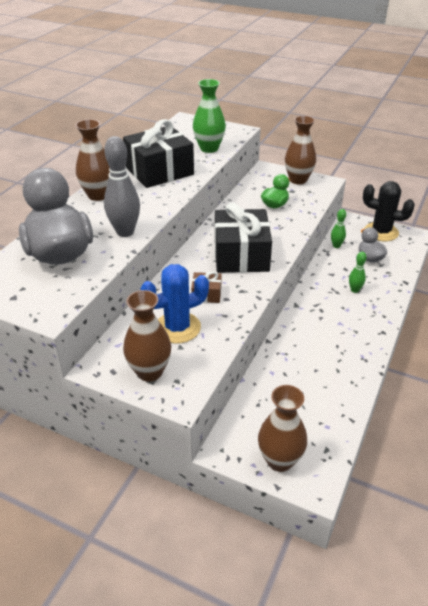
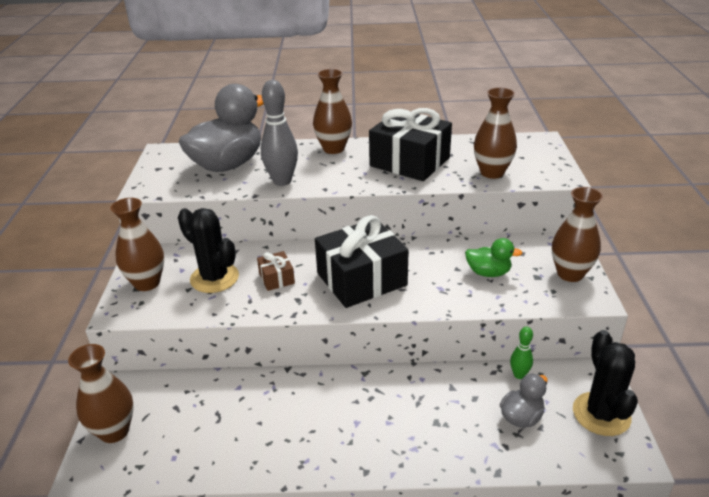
camera: 65 degrees right, 5 degrees down
blue cactus [140,264,209,344] -> black cactus [178,208,239,293]
green vase [193,79,226,153] -> brown vase [474,87,517,179]
green bowling pin [349,252,367,293] -> none

